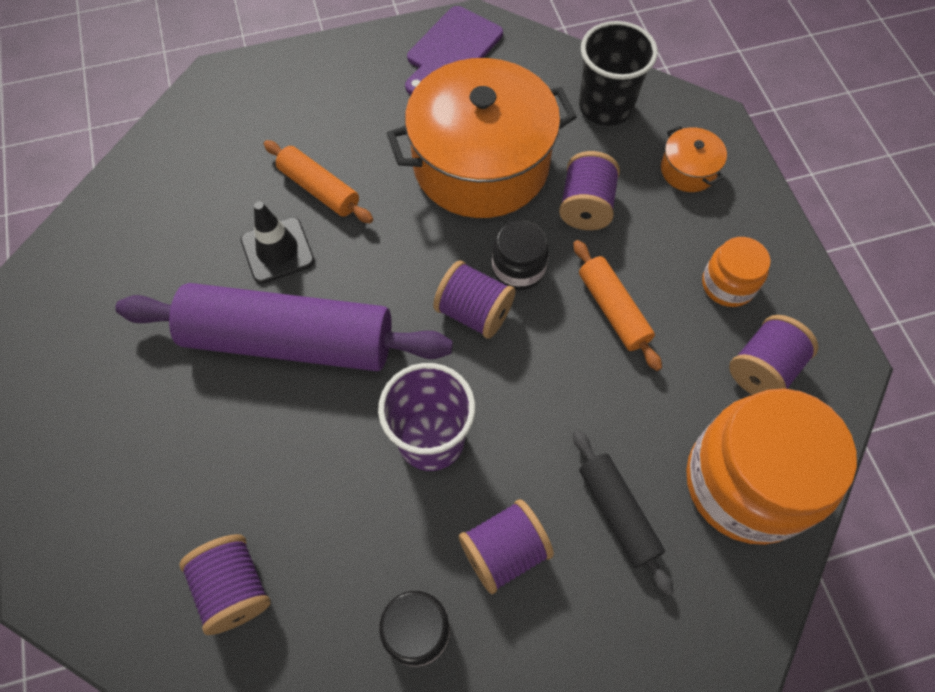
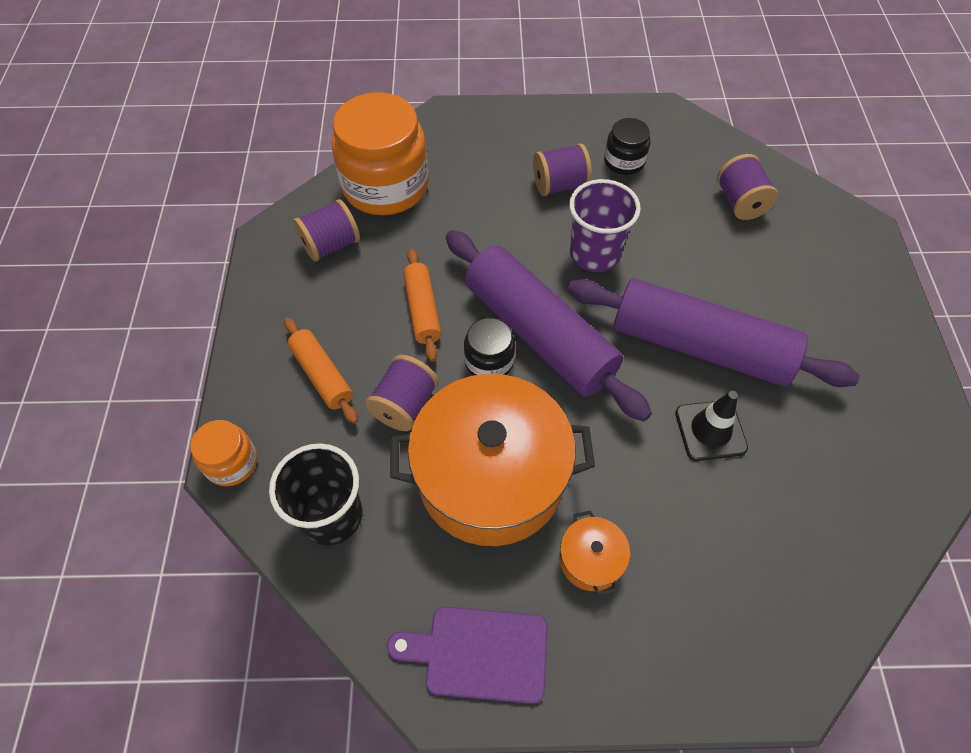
camera: 165 degrees left, 5 degrees down
orange rolling pin [264,140,373,223] -> orange rolling pin moved to [284,318,358,424]
purple cutting board [405,6,503,95] -> purple cutting board turned 135 degrees counterclockwise [387,607,548,704]
purple spool [433,260,515,339] -> purple rolling pin [446,230,652,422]
black rolling pin [573,430,673,596] -> none
orange pot [661,126,727,192] -> orange pot moved to [559,510,630,596]
orange jar [702,237,771,307] -> orange jar moved to [190,420,257,486]

